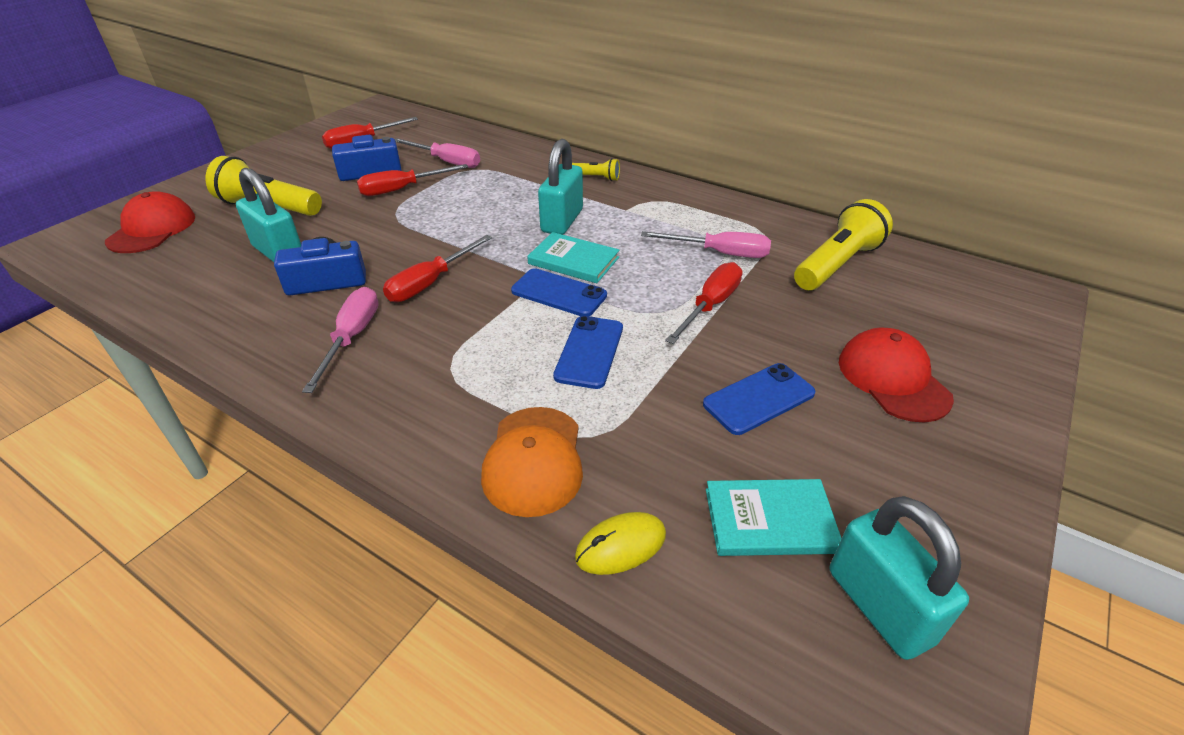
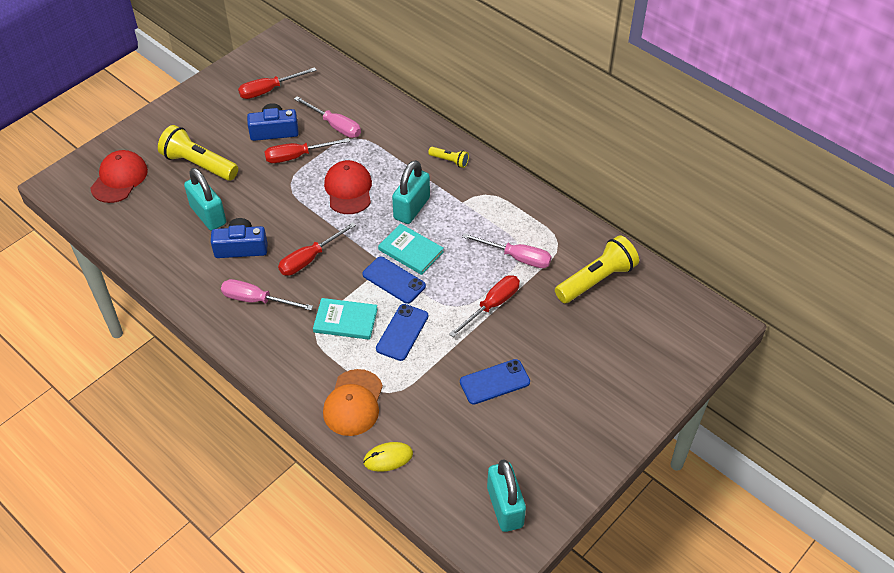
camera: 10 degrees right, 10 degrees up
pink screwdriver [302,287,379,393] -> pink screwdriver turned 90 degrees counterclockwise [221,279,313,310]
turquoise book [706,479,842,556] -> turquoise book moved to [313,298,378,340]
red cap [839,327,954,422] -> red cap moved to [324,160,372,214]

